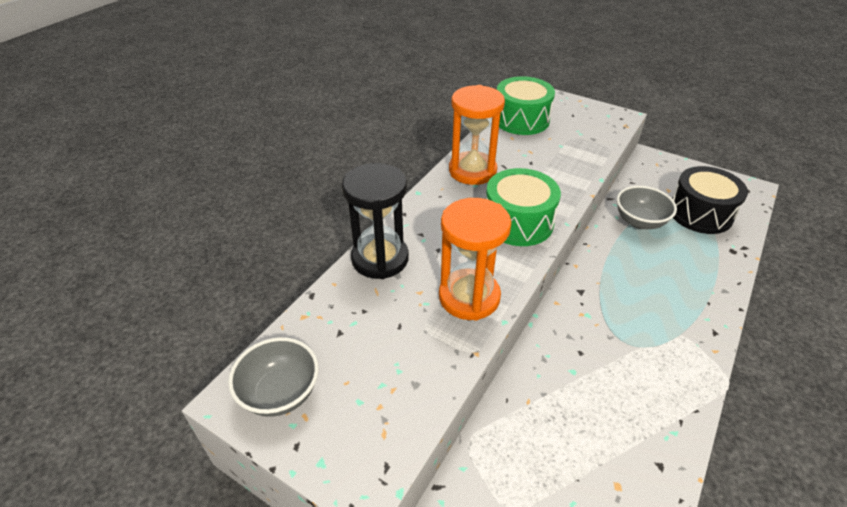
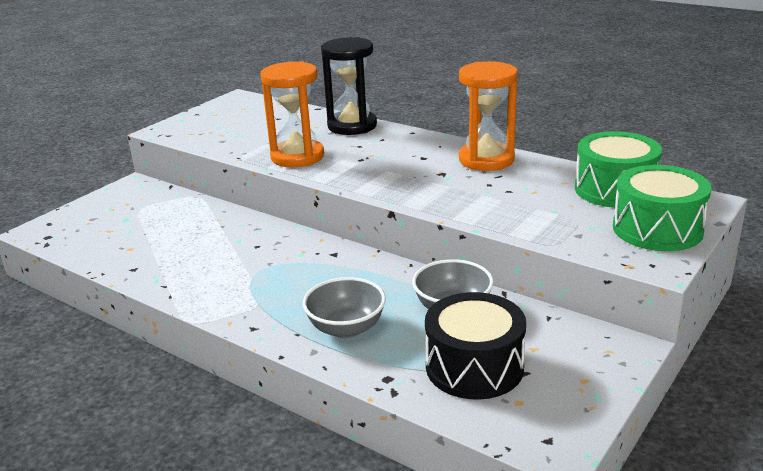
camera: 95 degrees right, 15 degrees down
grey bowl [228,337,319,417] -> grey bowl moved to [303,277,386,338]
green drum [486,168,561,246] -> green drum moved to [613,165,712,251]

